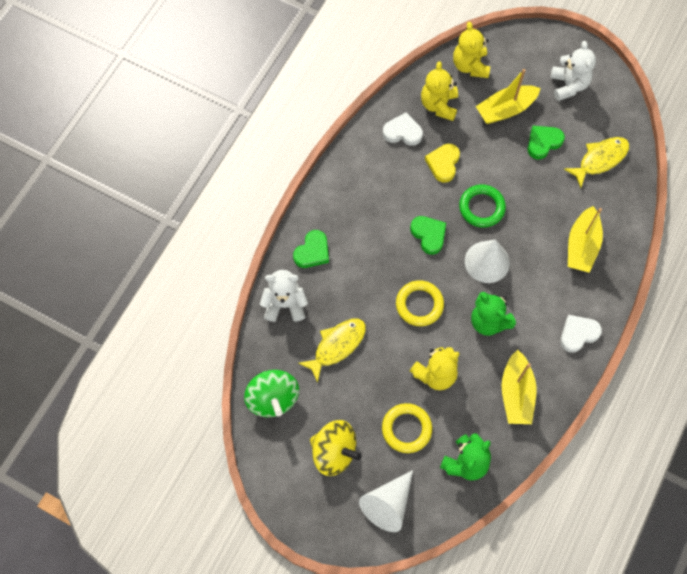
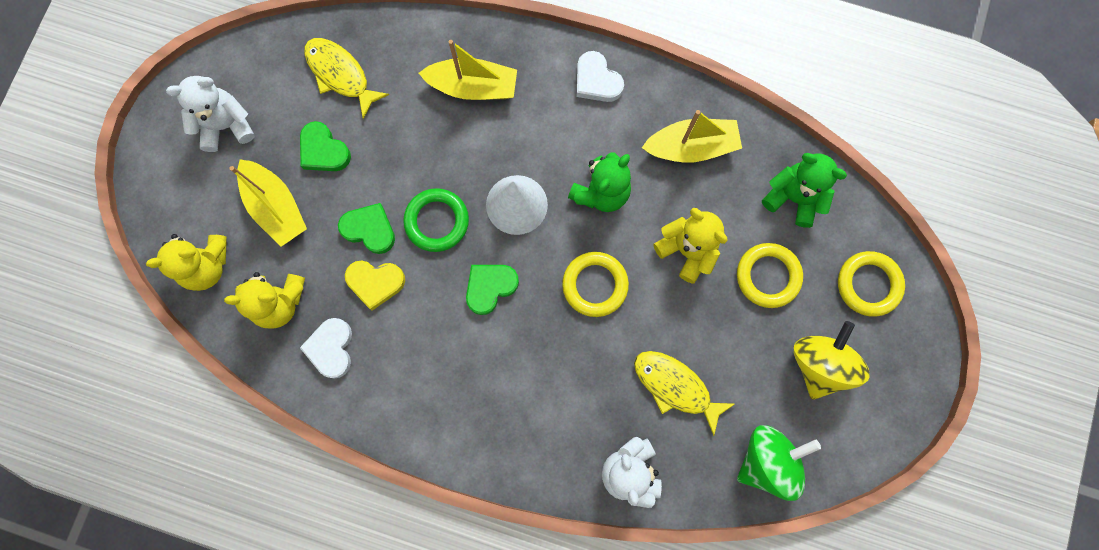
camera: 100 degrees left, 10 degrees up
green heart [293,230,329,268] -> green heart moved to [338,203,395,254]
white cone [359,470,413,532] -> yellow ring [838,251,905,317]

